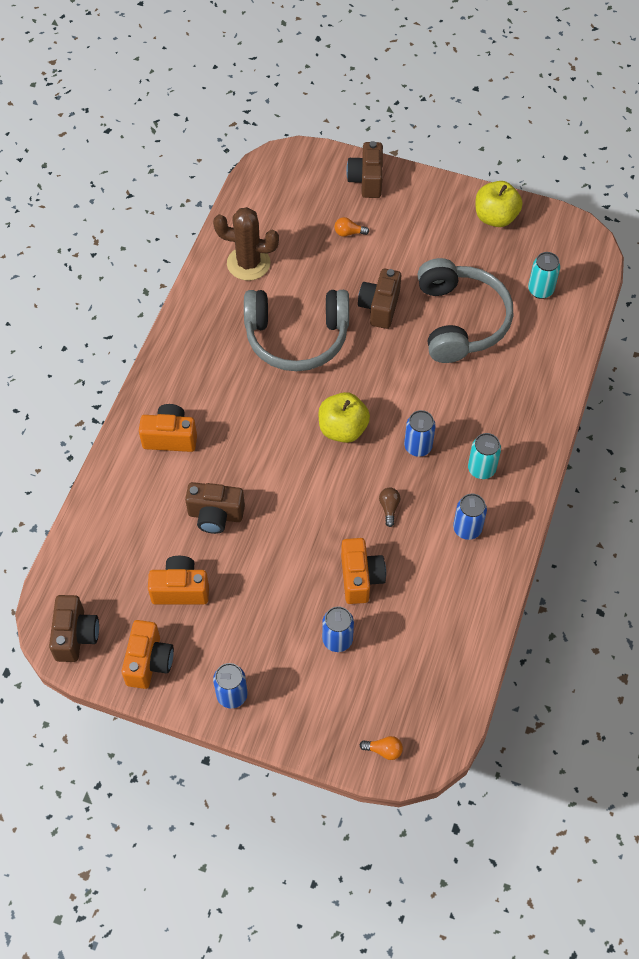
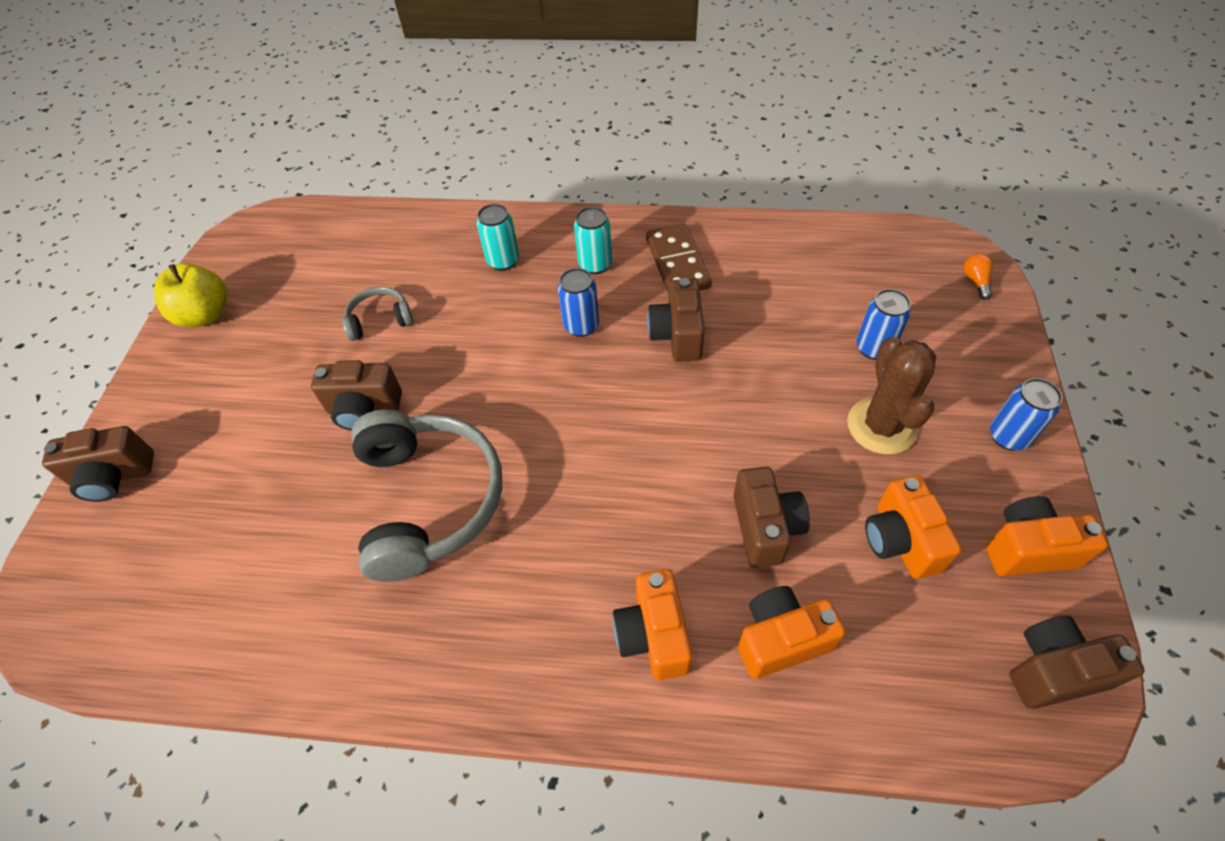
camera: 100 degrees left, 5 degrees down
brown cactus [213,207,279,281] -> brown cactus moved to [847,337,936,455]
yellow apple [318,392,370,443] -> none
orange light bulb [334,217,369,237] -> none
orange camera [341,538,386,604] -> orange camera moved to [738,586,846,679]
brown light bulb [379,488,400,527] -> brown camera [647,278,704,362]
grey headphones [418,258,513,363] -> grey headphones [342,287,413,341], size x0.47
blue can [453,494,487,540] -> brown domino [646,223,712,295]
turquoise can [528,252,560,299] -> turquoise can moved to [477,204,519,271]

